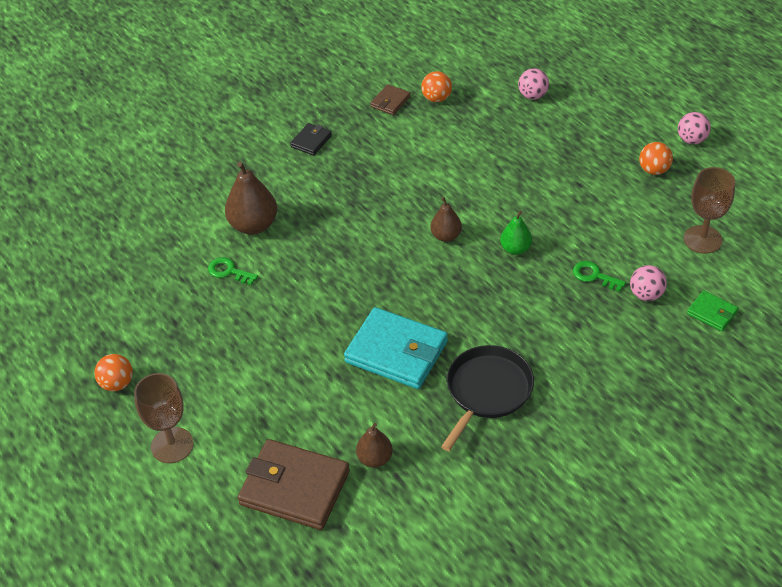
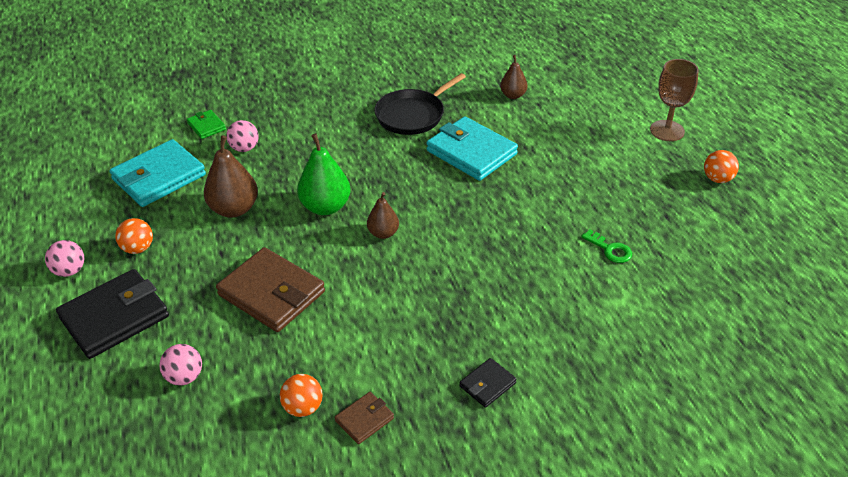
camera: 165 degrees left, 5 degrees down
brown pear [225,162,277,235] -> brown pear moved to [204,135,258,218]
brown wallet [238,439,350,530] -> brown wallet moved to [216,247,325,332]
green pear [500,211,532,255] -> green pear [297,133,350,215], size x1.68
green key [573,261,626,292] -> none
brown goblet [684,167,735,254] -> turquoise wallet [109,139,206,207]
none -> black wallet [56,269,169,359]

